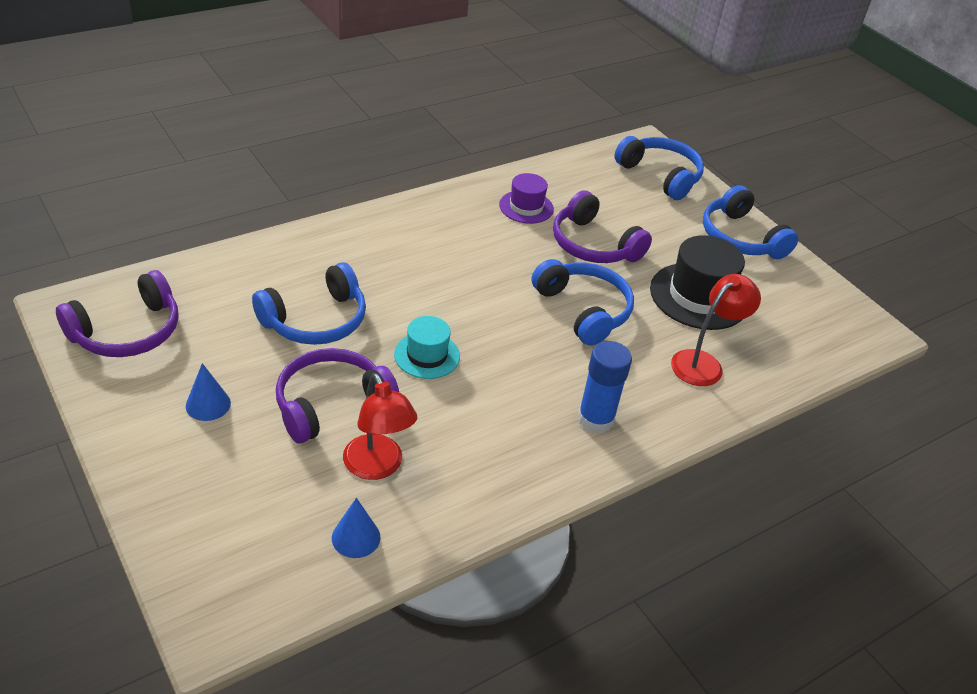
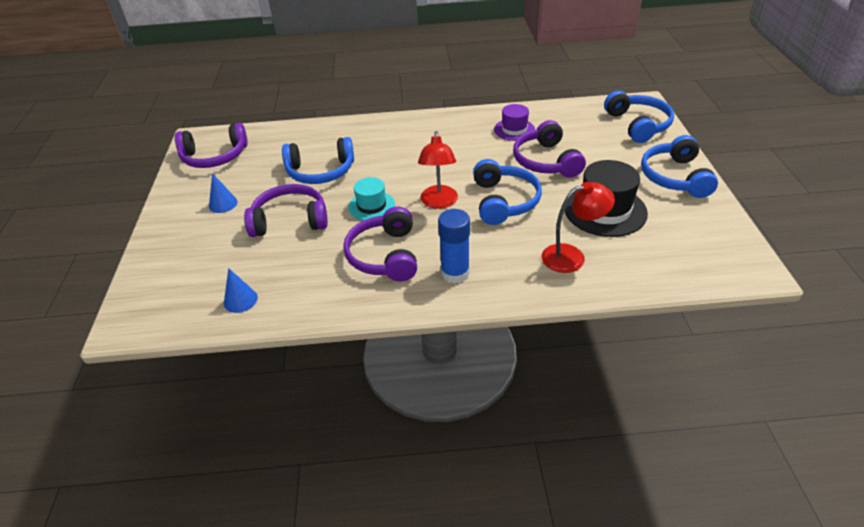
camera: 35 degrees right, 0 degrees up
red lamp [343,373,417,480] -> red lamp moved to [418,131,458,209]
none -> purple headphones [343,207,417,281]

